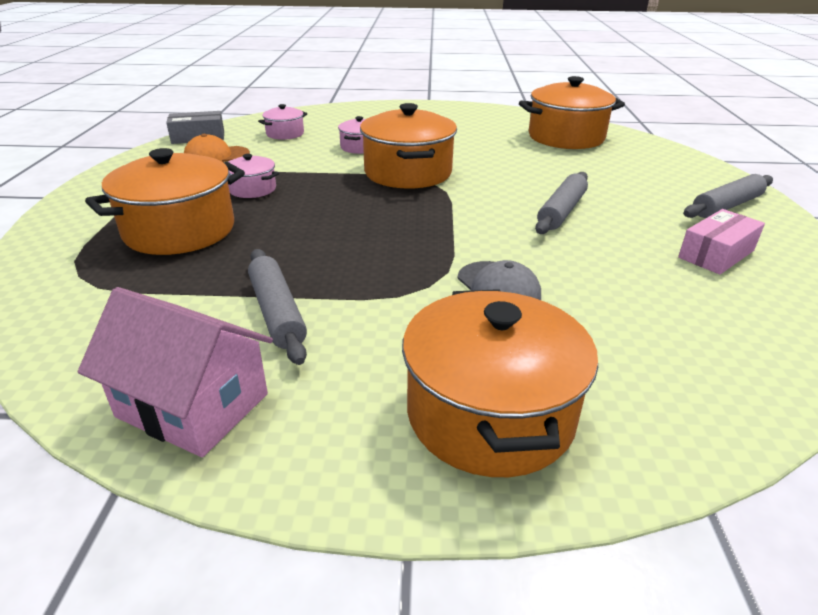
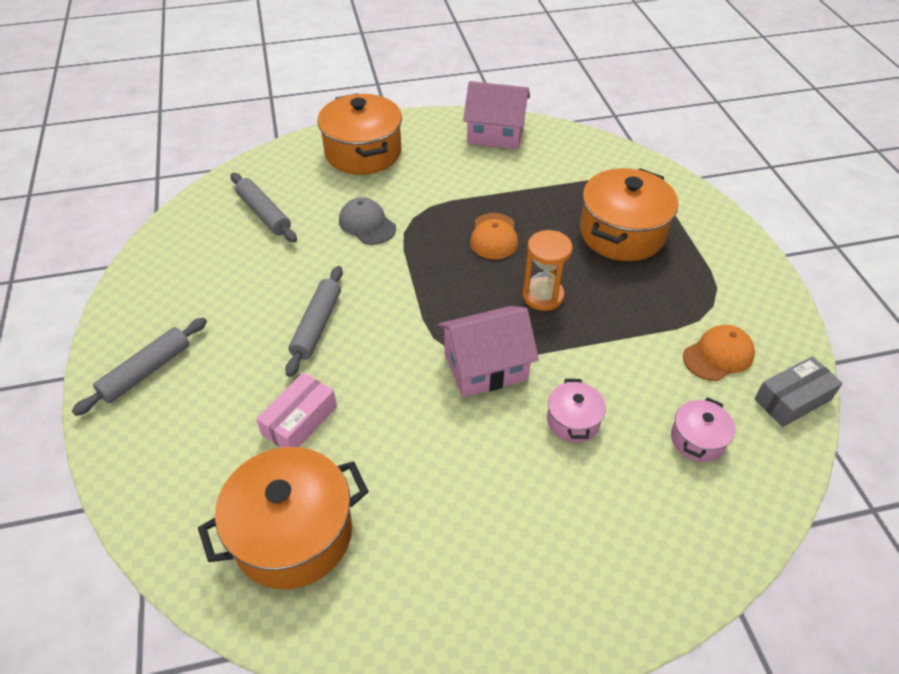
camera: 165 degrees right, 15 degrees up
pink pot [228,154,279,198] -> none
grey rolling pin [248,249,307,365] -> grey rolling pin moved to [231,173,297,243]
orange pot [360,103,457,189] -> pink house [438,306,539,397]
pink box [678,209,765,274] -> pink box moved to [256,372,337,448]
none -> orange cap [470,213,518,259]
none -> orange hourglass [522,230,572,311]

